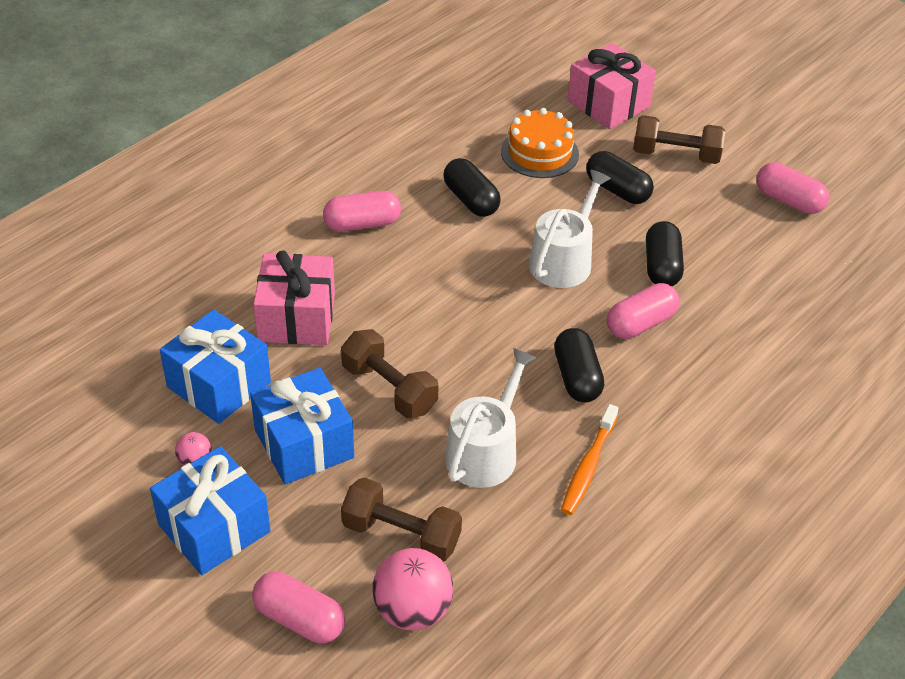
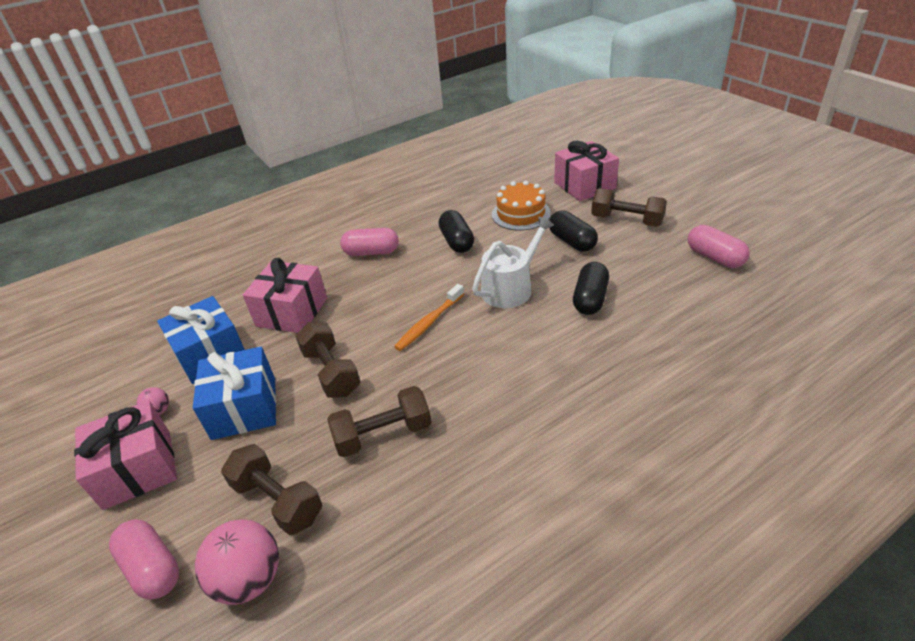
camera: 20 degrees right, 5 degrees down
blue gift [150,446,271,575] -> pink gift [74,401,177,510]
white watering can [445,348,537,488] -> brown dumbbell [327,386,432,457]
black capsule [554,328,604,402] -> none
orange toothbrush [561,404,618,515] -> orange toothbrush moved to [394,284,464,351]
pink capsule [606,283,679,339] -> none

